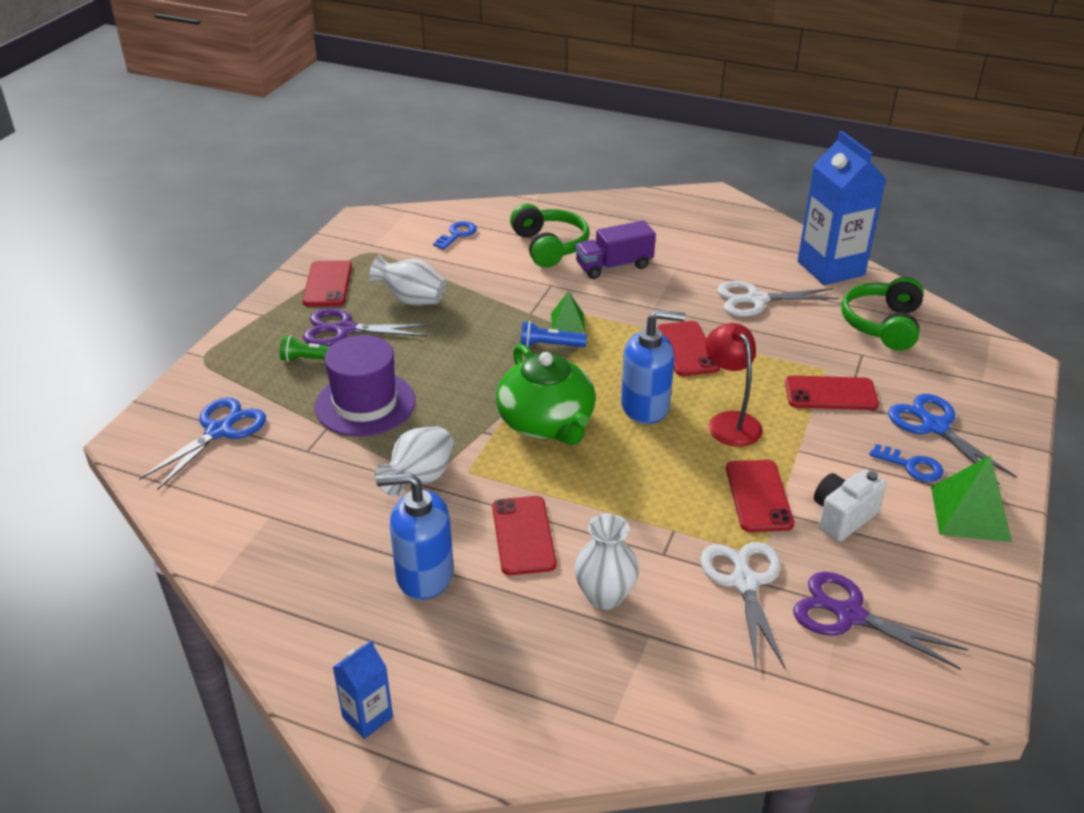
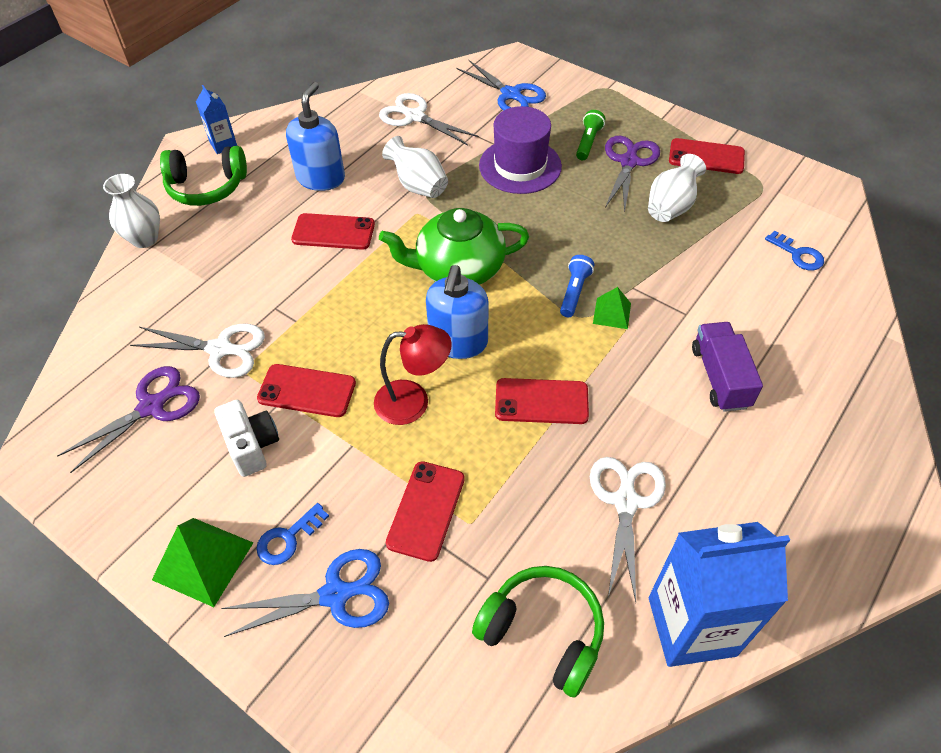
camera: 105 degrees right, 15 degrees up
green headphones [510,204,589,268] -> green headphones moved to [160,146,247,206]
white vase [574,513,639,610] -> white vase moved to [103,174,160,248]
none -> white scissors [379,93,479,145]

